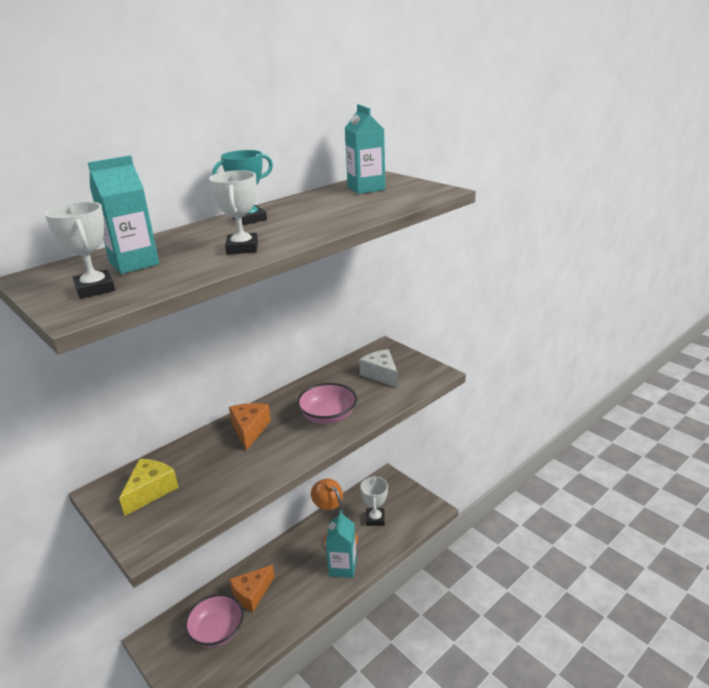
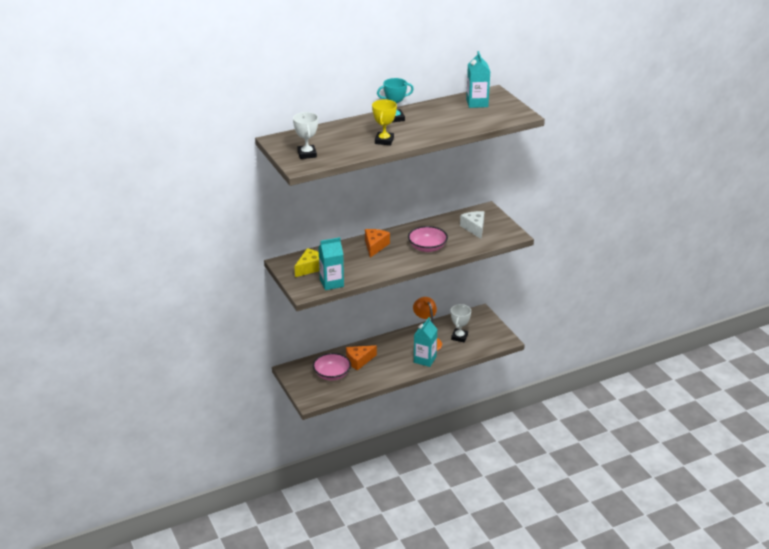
camera: 15 degrees right, 5 degrees up
turquoise carton [88,155,159,274] -> turquoise carton moved to [318,237,344,290]
white trophy [209,170,258,255] -> yellow trophy [372,99,397,145]

